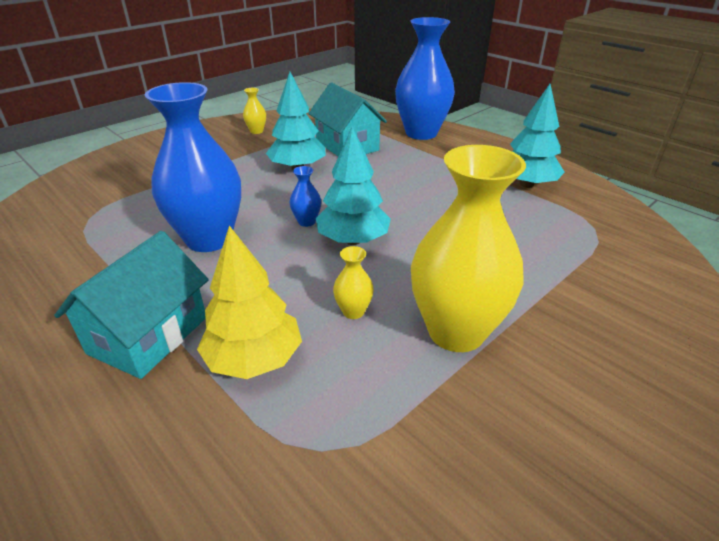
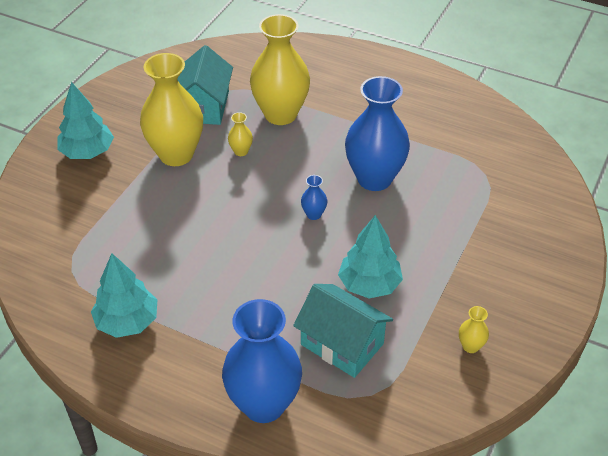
camera: 160 degrees right, 10 degrees up
turquoise house [54,231,209,379] -> turquoise house moved to [177,45,233,125]
yellow tree [197,226,302,379] -> yellow vase [250,14,310,125]
turquoise tree [316,126,391,245] -> turquoise tree moved to [57,82,114,159]

